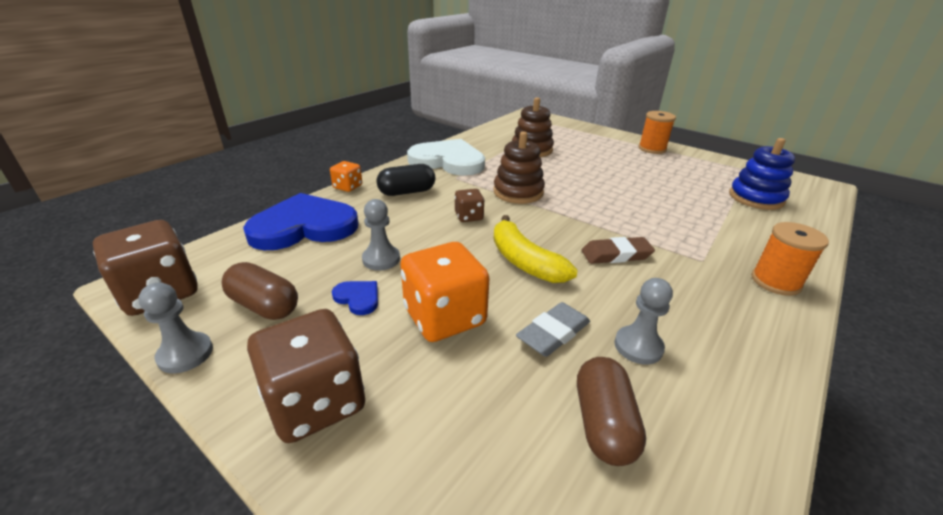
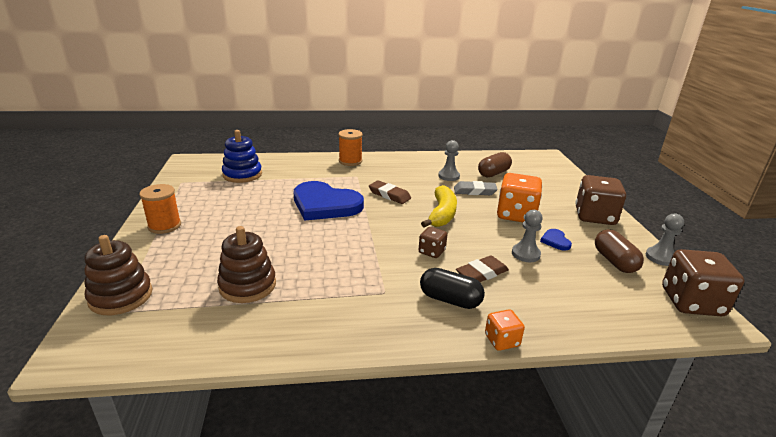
camera: 135 degrees left, 5 degrees down
blue heart [243,193,358,250] -> blue heart moved to [293,181,364,221]
white heart [407,139,485,176] -> none
brown stacking toy [493,131,545,204] -> brown stacking toy moved to [84,235,152,315]
none -> brown eraser [456,255,509,282]

